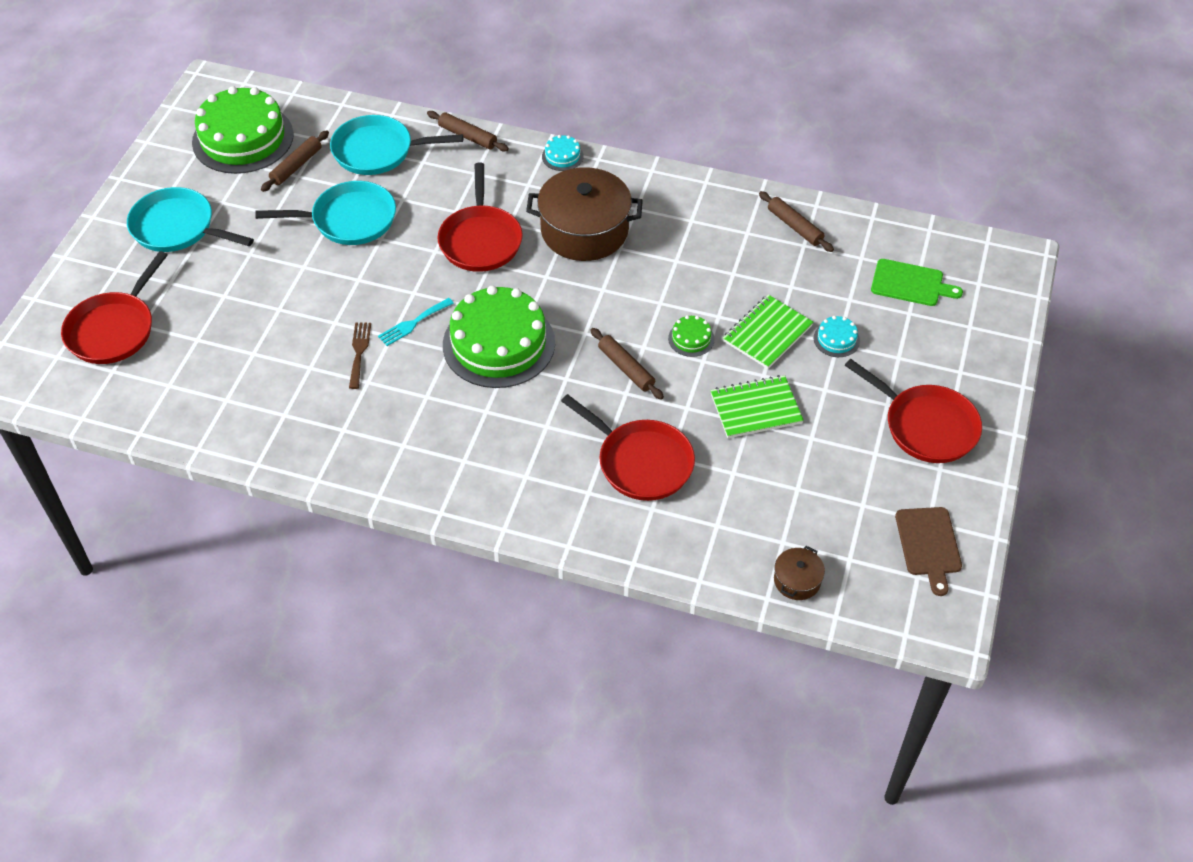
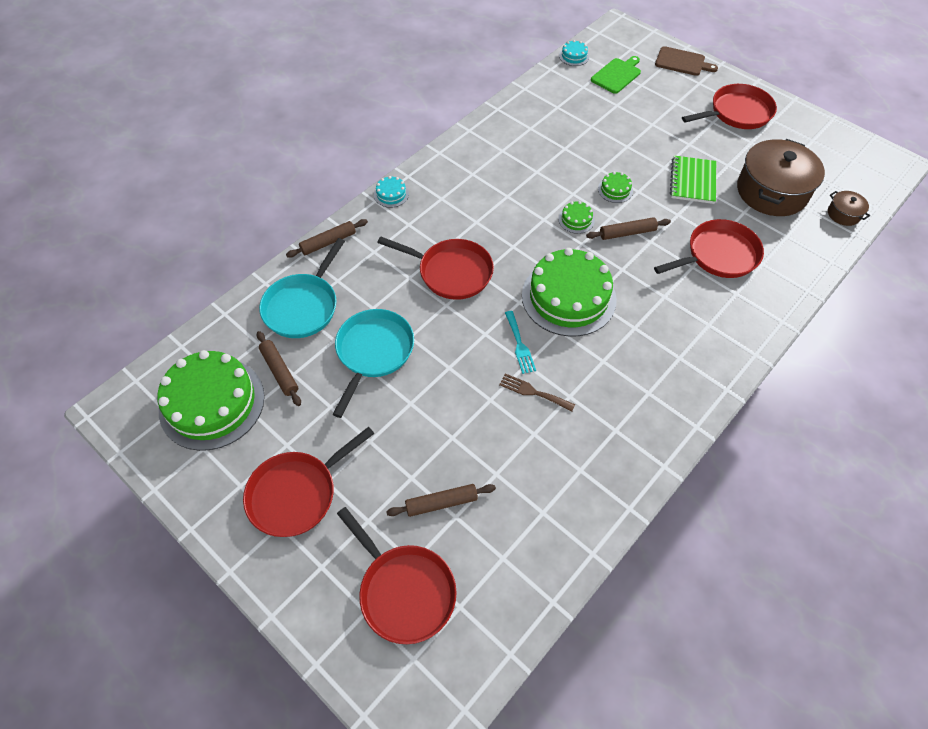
camera: 65 degrees left, 5 degrees up
turquoise pan [127,187,254,252] -> red pan [243,427,374,537]
brown pot [526,167,643,261] -> brown pot moved to [737,139,825,216]
green notebook [723,295,813,369] -> none
brown rolling pin [759,191,834,252] -> brown rolling pin moved to [386,484,496,517]
turquoise cake [814,316,860,357] -> turquoise cake moved to [559,40,589,66]
brown cutting board [895,507,962,596] -> brown cutting board moved to [655,46,718,76]
none -> green cake [558,201,595,234]

